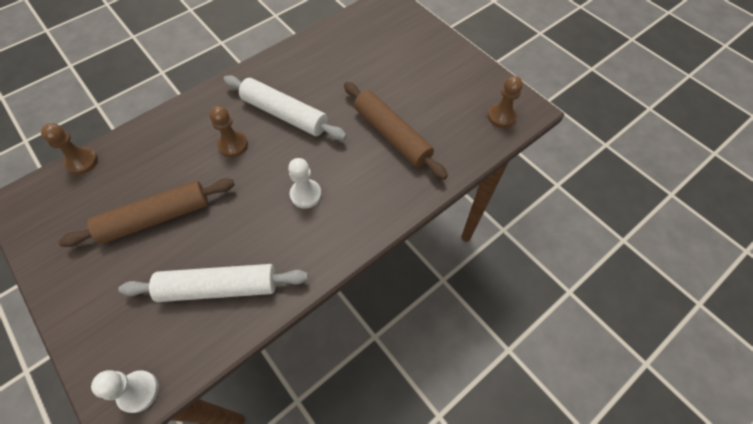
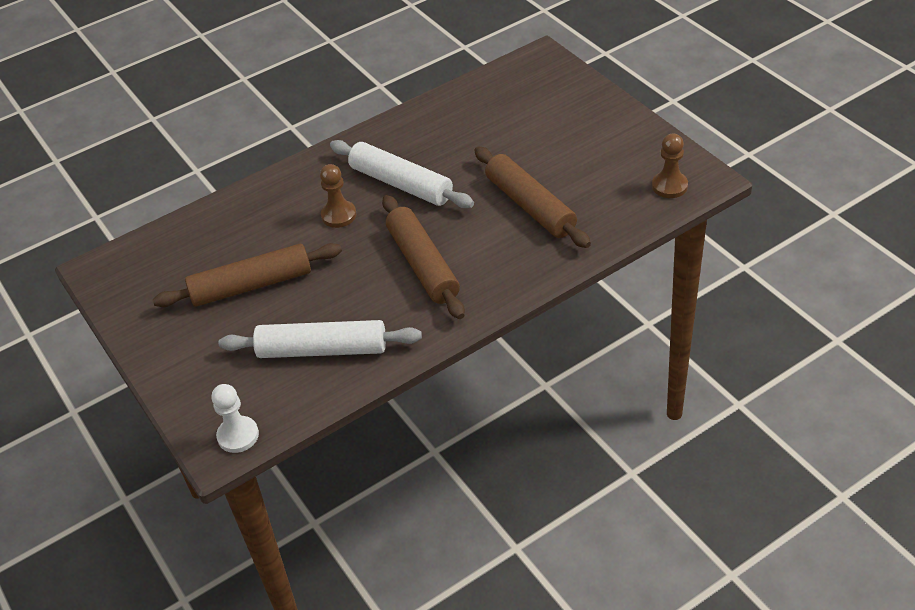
camera: 10 degrees right, 15 degrees down
brown pawn [41,123,98,175] -> none
white pawn [288,158,322,209] -> brown rolling pin [382,195,465,319]

